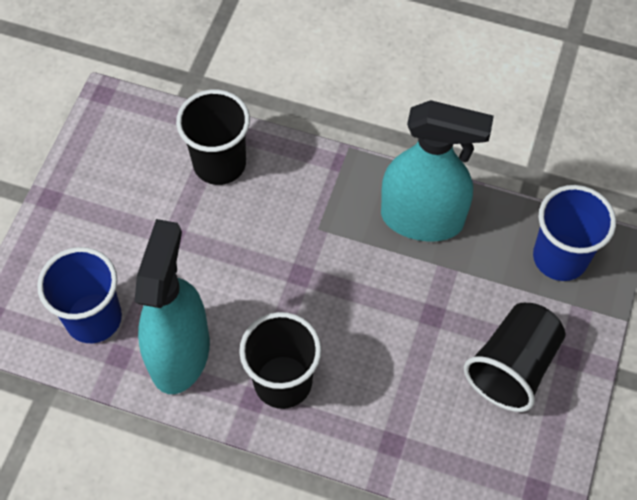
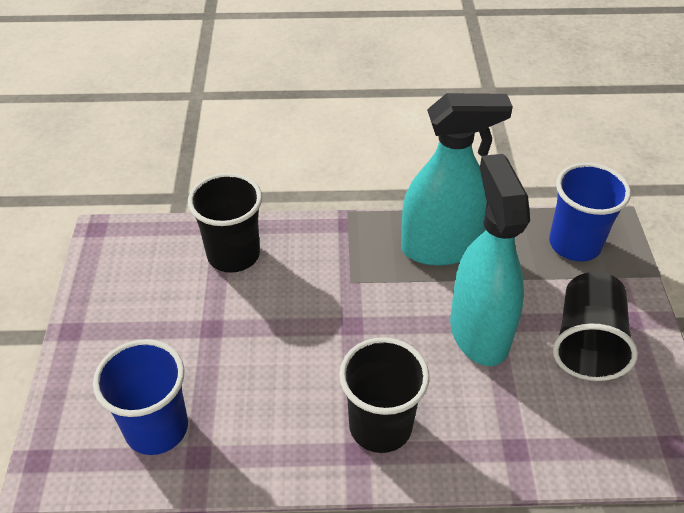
camera: 20 degrees left, 15 degrees down
turquoise spray bottle [134,219,210,394] -> turquoise spray bottle moved to [450,154,530,366]

